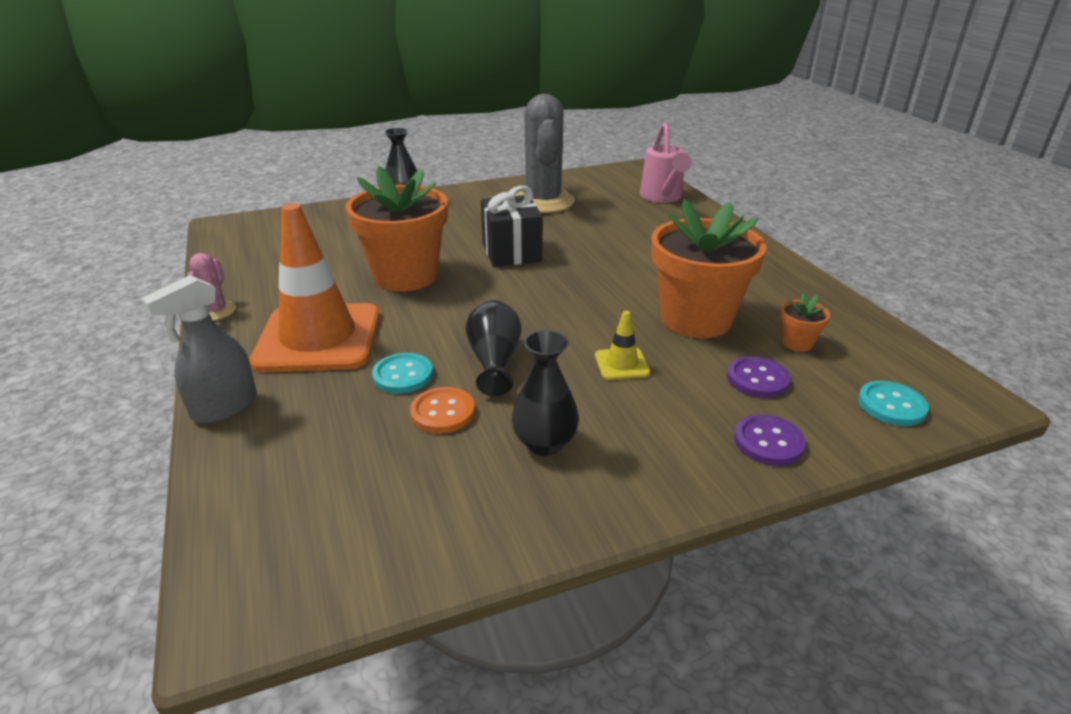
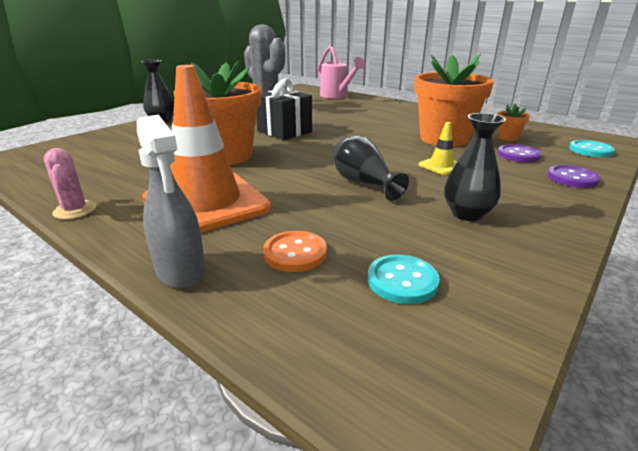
camera: 30 degrees left, 5 degrees down
grey spray bottle [141,275,257,423] -> grey spray bottle turned 45 degrees counterclockwise [137,115,205,289]
turquoise button [372,353,433,394] -> turquoise button moved to [367,255,440,304]
orange button [410,387,475,434] -> orange button moved to [263,231,327,272]

